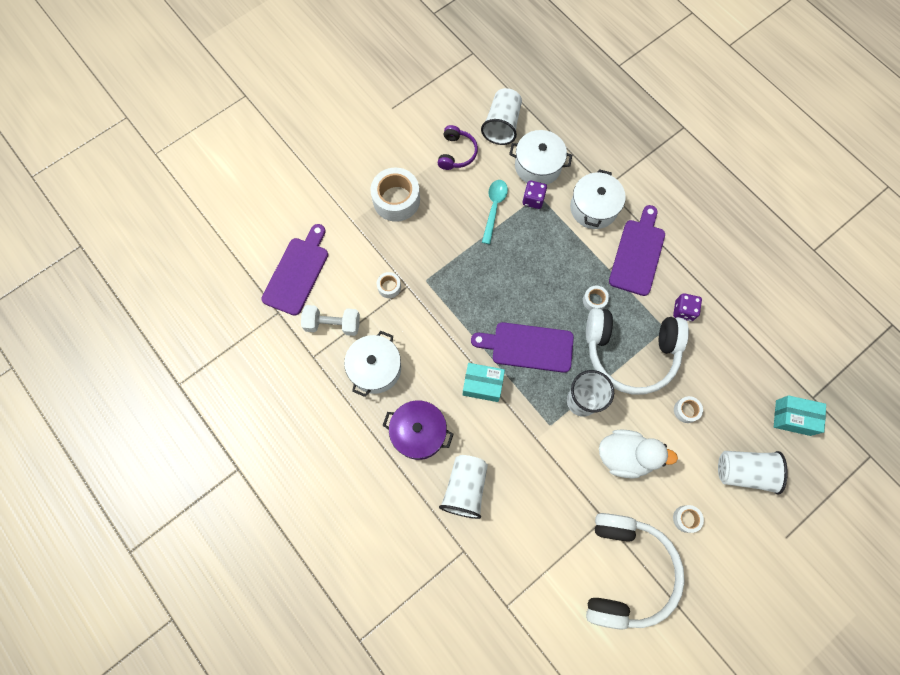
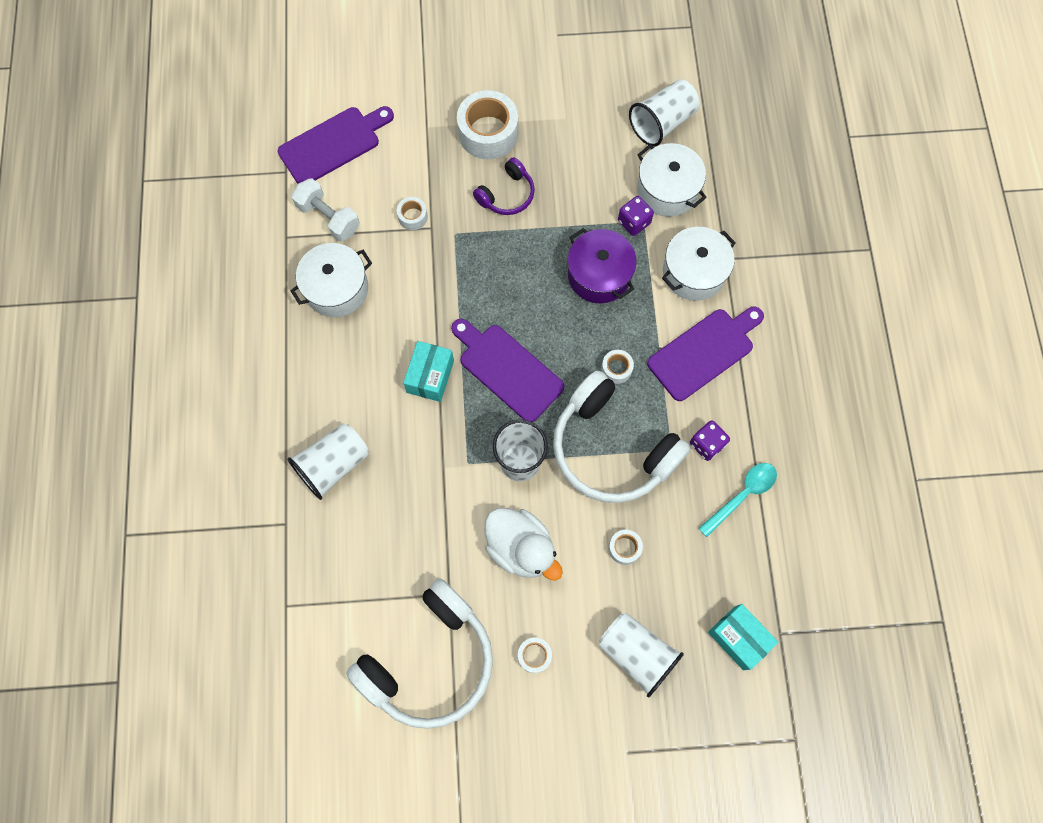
camera: 35 degrees right, 0 degrees up
purple pot [382,400,454,460] -> purple pot moved to [568,228,636,303]
purple headphones [438,125,478,170] -> purple headphones moved to [473,157,535,215]
turquoise box [462,363,505,402] -> turquoise box turned 60 degrees clockwise [403,341,454,402]
turquoise spoon [482,180,508,244] -> turquoise spoon moved to [698,463,777,537]

